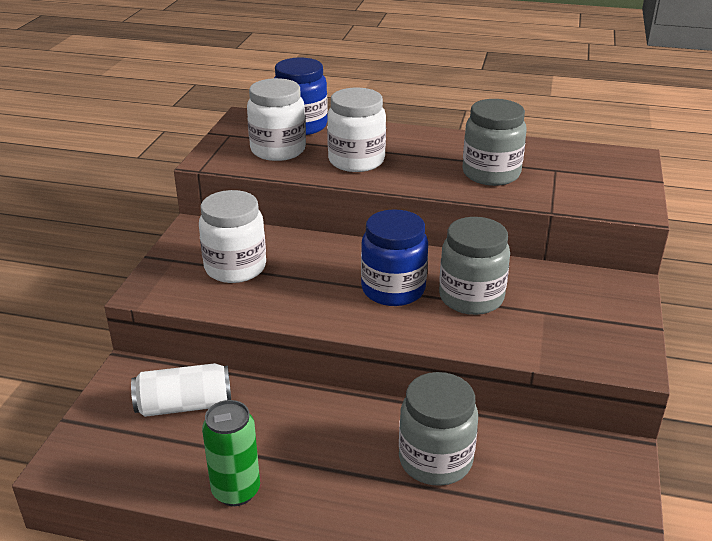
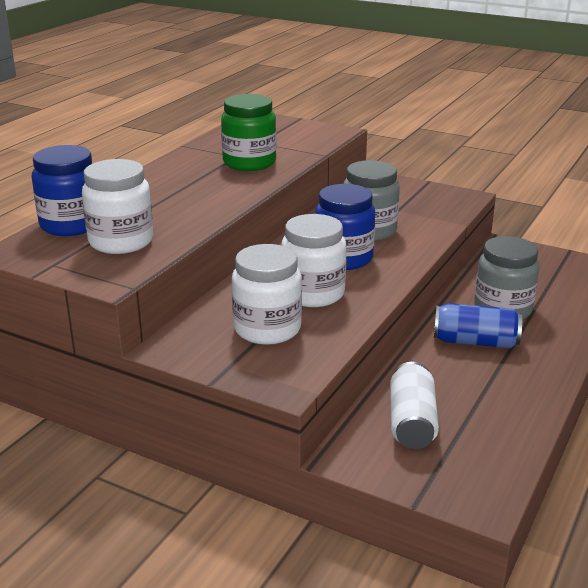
camera: 75 degrees left, 5 degrees down
green can [202,400,260,506] -> none
white jar [327,88,386,172] -> white jar moved to [281,214,346,307]
grey jar [462,99,527,186] -> green jar [221,94,276,171]
none -> blue can [434,303,522,348]

